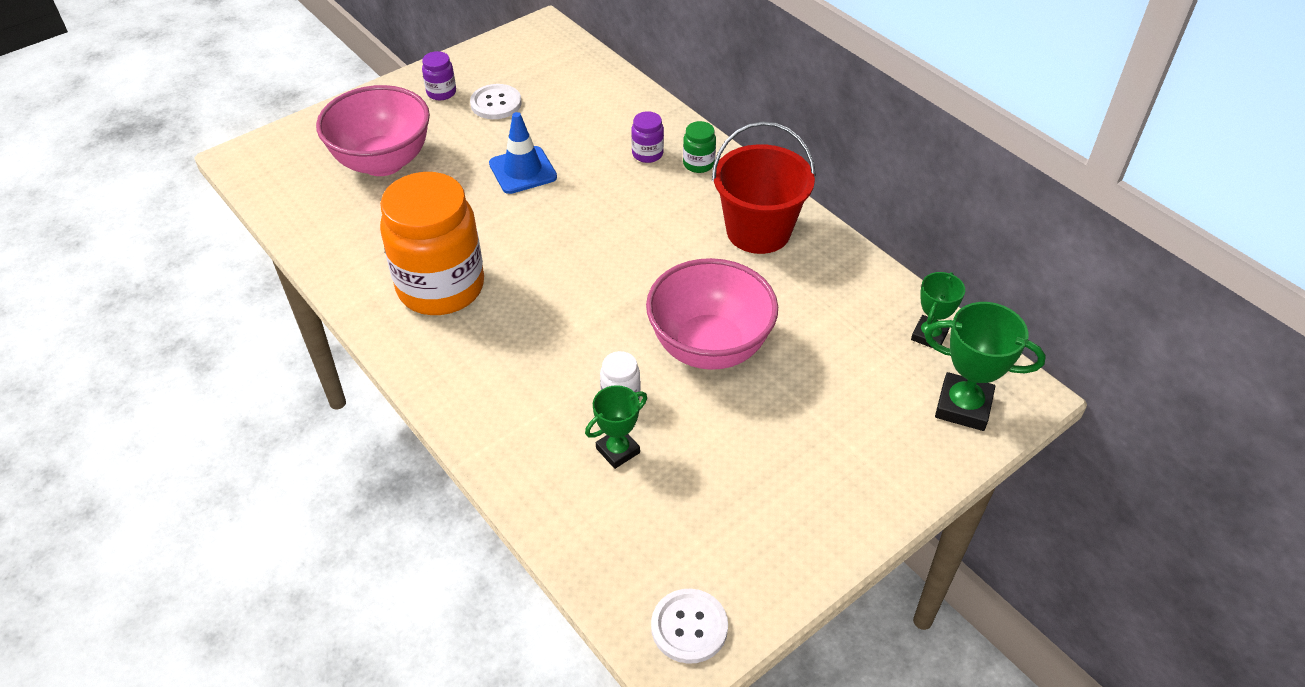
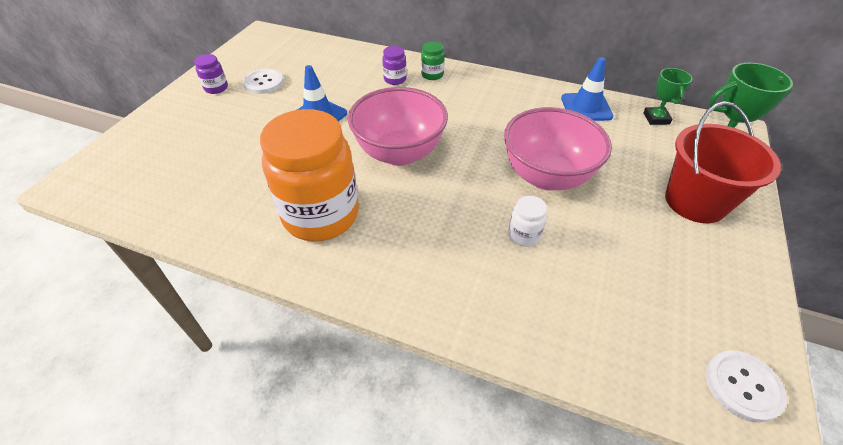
camera: 30 degrees left, 0 degrees up
pink bowl [316,85,430,176] -> pink bowl moved to [348,87,448,166]
green trophy [585,385,647,469] -> none
red bucket [712,122,816,254] -> red bucket moved to [665,101,781,223]
none -> blue traffic cone [561,57,613,121]

